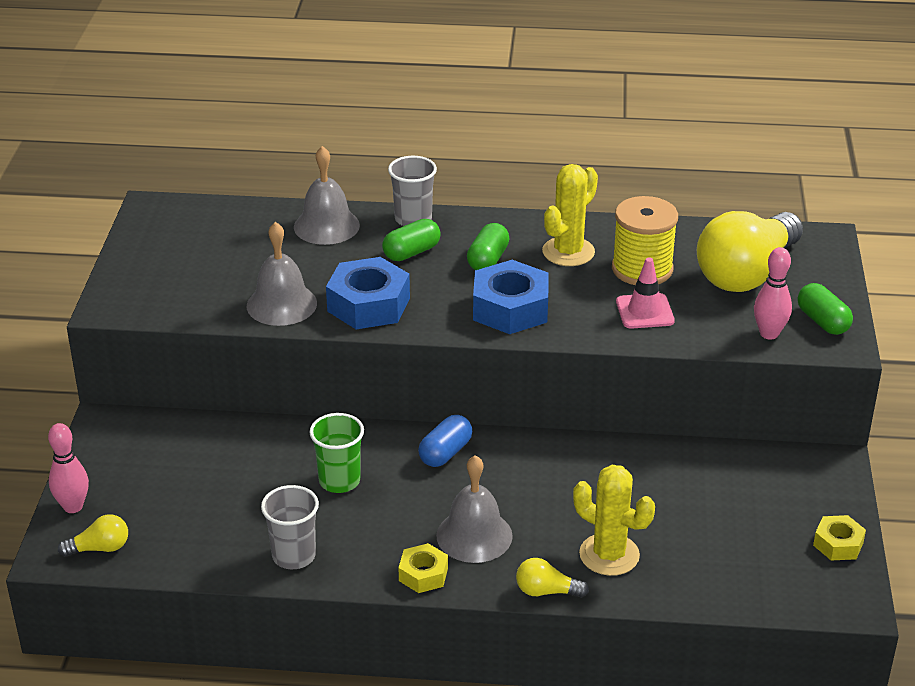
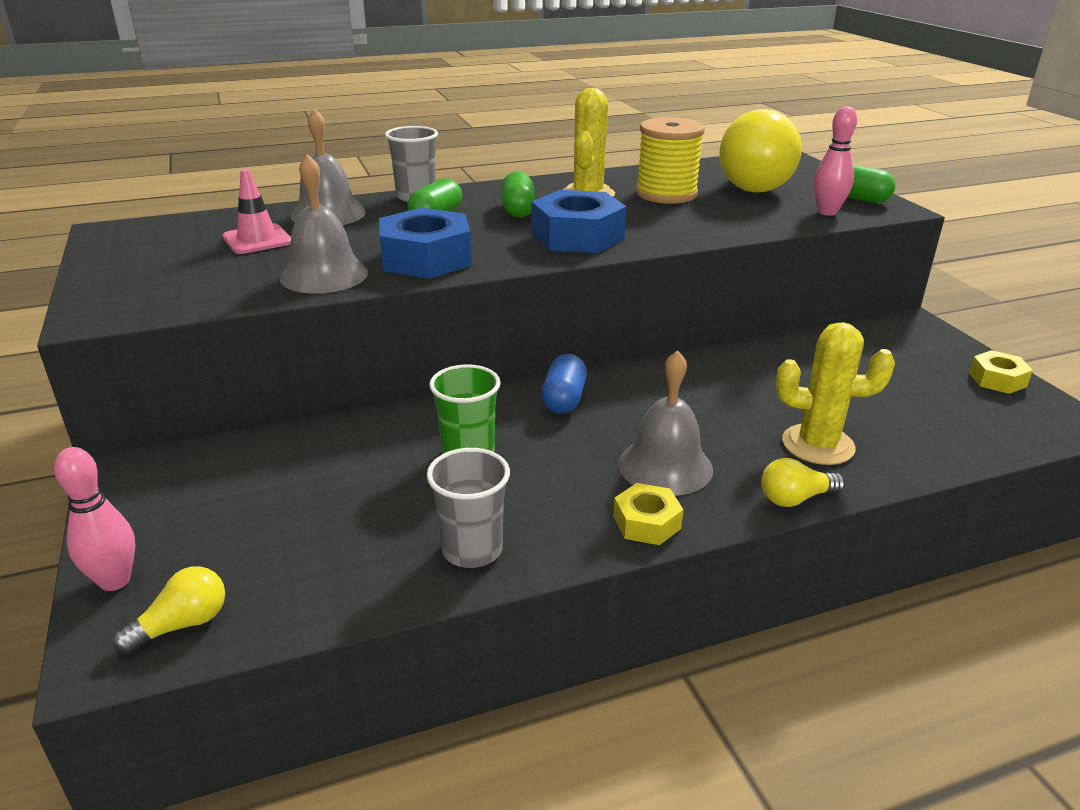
camera: 25 degrees left, 5 degrees down
pink traffic cone [616,257,675,329] -> pink traffic cone moved to [223,169,291,254]

